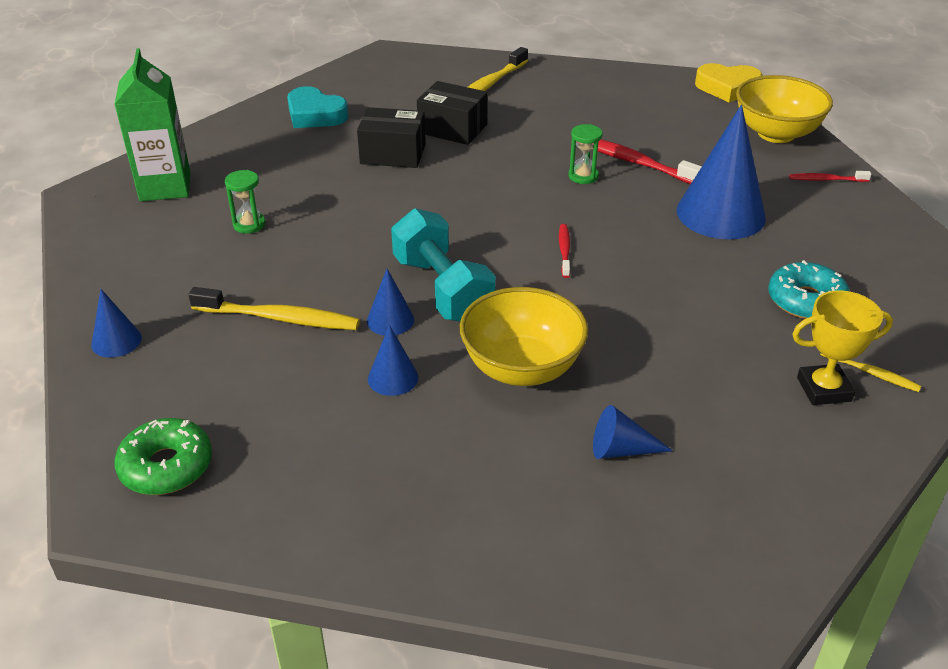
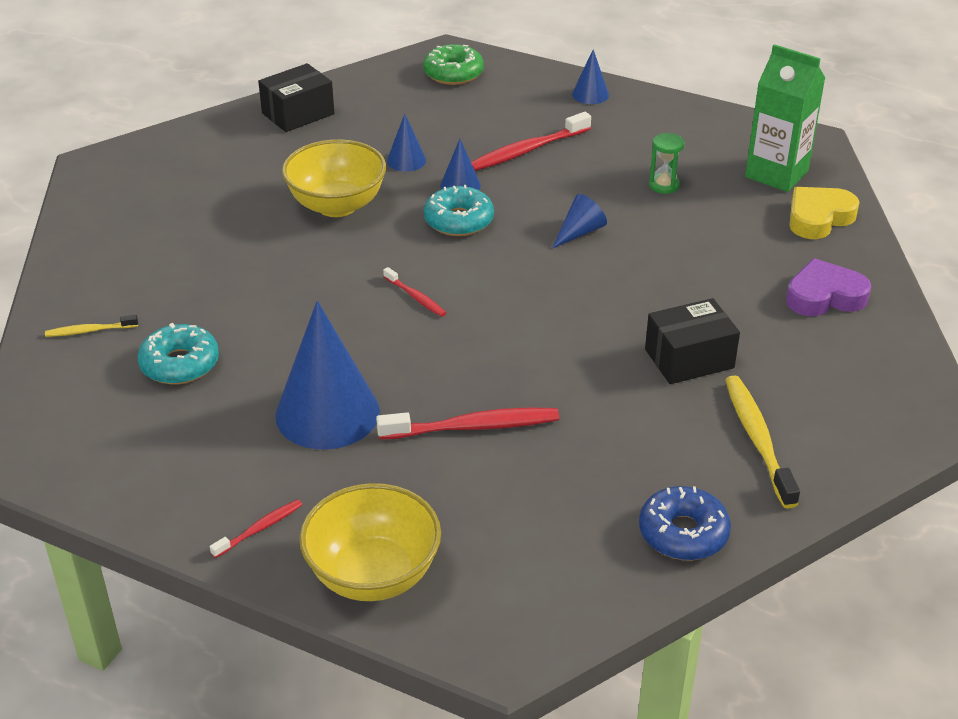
camera: 135 degrees right, 0 degrees up
yellow toothbrush [188,287,360,330] -> red toothbrush [471,112,591,171]
turquoise heart [287,86,349,128] -> purple heart [786,258,871,316]
black box [357,107,426,168] -> black box moved to [258,63,334,132]
turquoise dumbbell [391,208,496,322] -> turquoise donut [424,185,494,236]
green hourglass [568,124,603,184] -> none
blue cone [593,405,673,459] -> blue cone moved to [552,194,607,248]
yellow heart [695,63,763,102] -> yellow heart moved to [789,187,859,239]
yellow trophy [792,291,893,405] -> none
none -> blue donut [639,486,731,560]

